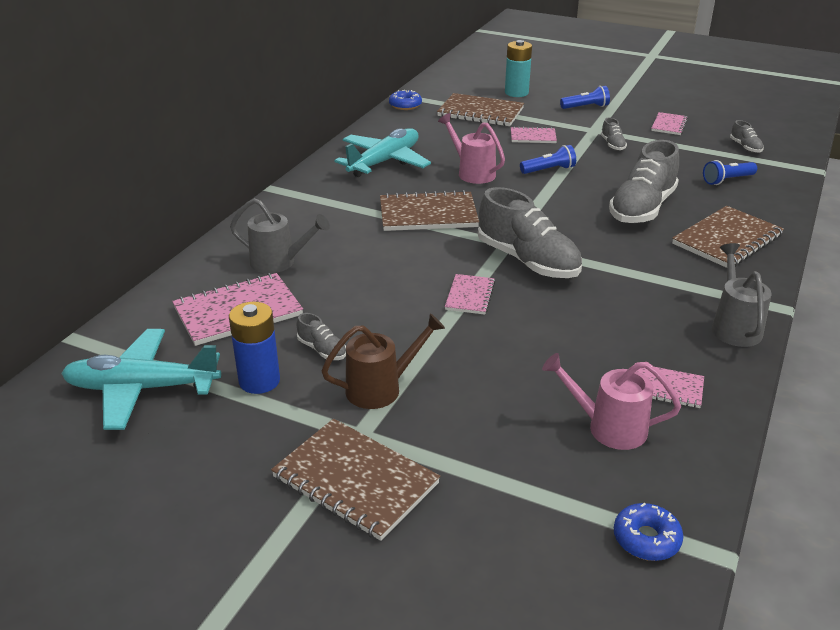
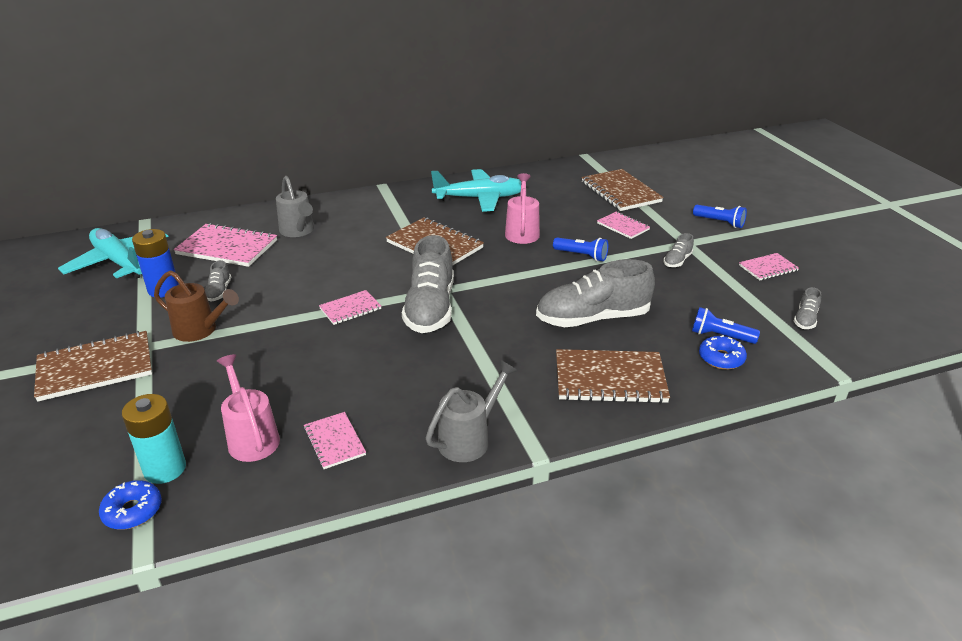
camera: 45 degrees right, 0 degrees up
brown notebook [271,419,440,541] -> brown notebook turned 75 degrees clockwise [34,331,152,402]
blue donut [389,90,422,110] -> blue donut moved to [699,335,747,370]
turquoise battery [505,40,532,97] -> turquoise battery moved to [122,394,186,484]

